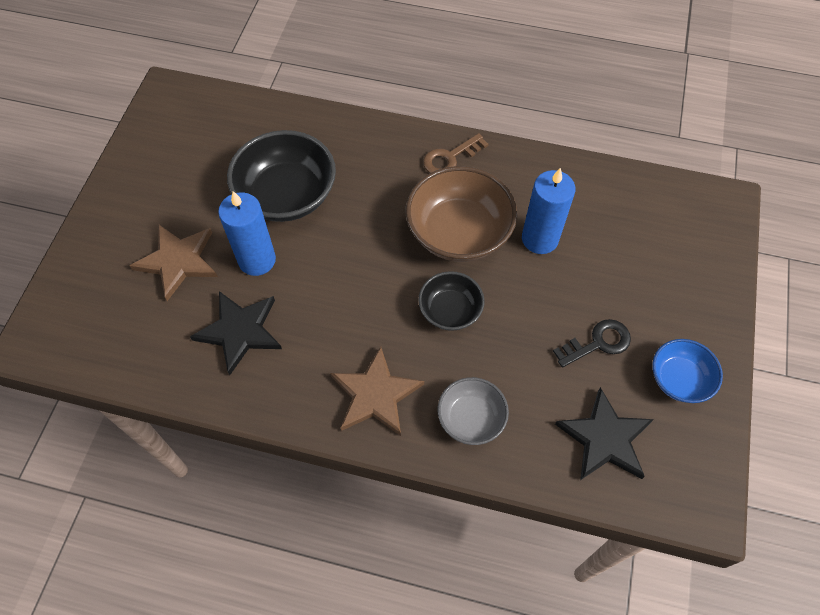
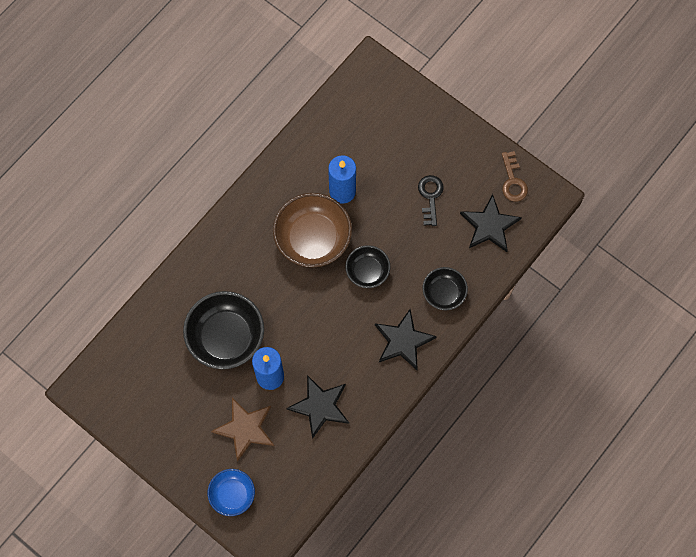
camera: 65 degrees left, 10 degrees up
brown star [330,346,424,436] -> black star [375,309,437,370]
brown key [423,133,488,173] -> brown key moved to [502,151,528,202]
grey bowl [437,377,509,445] -> black bowl [423,267,468,310]
blue bowl [652,339,723,403] -> blue bowl moved to [208,469,255,516]

